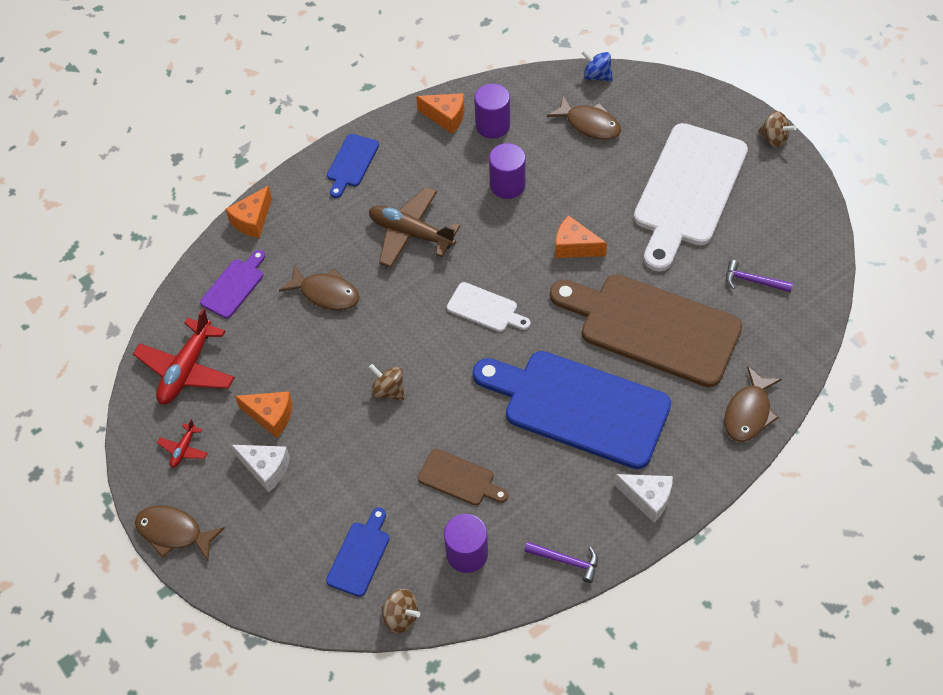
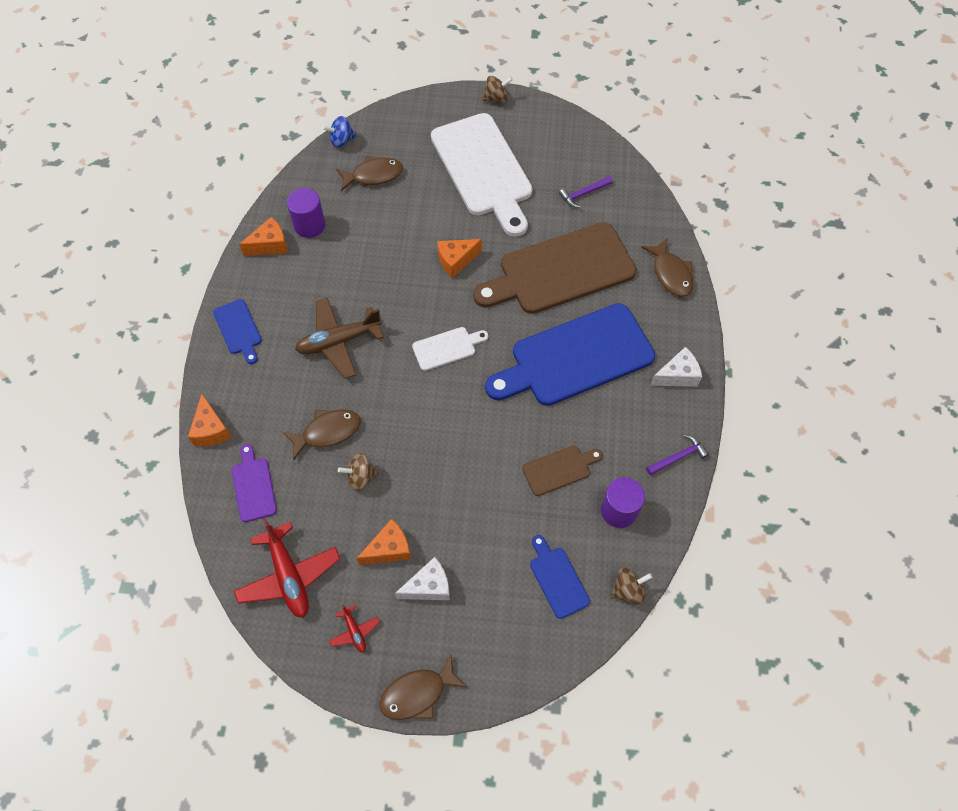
camera: 50 degrees left, 5 degrees up
brown spinning top [369,364,405,401] -> brown spinning top moved to [338,453,379,491]
purple cylinder [489,143,526,199] -> none

